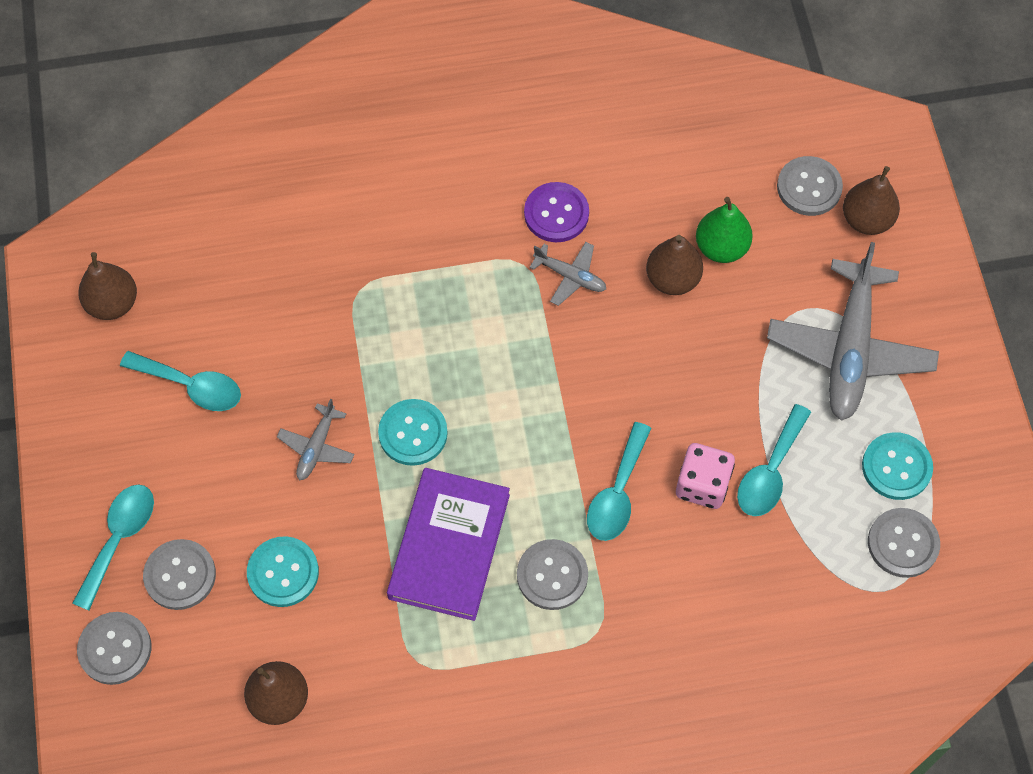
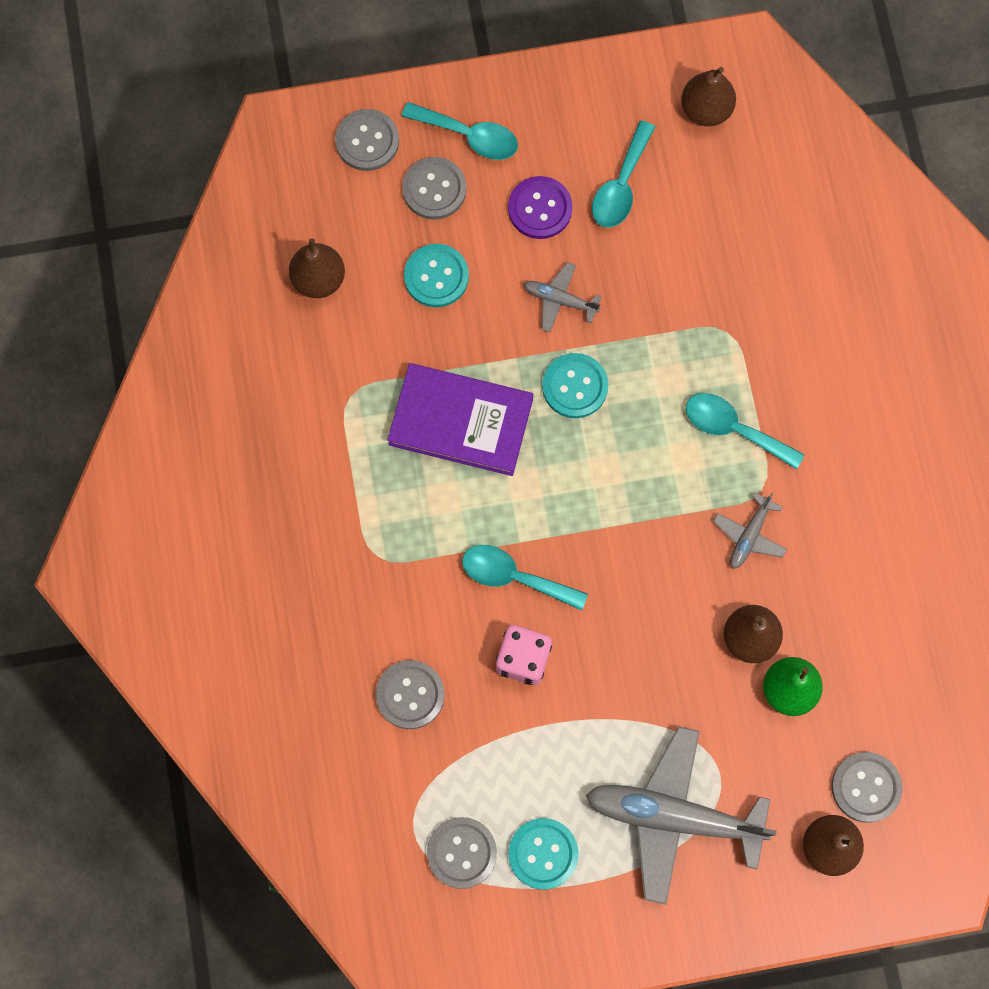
camera: 90 degrees right, 10 degrees up
grey button [517,539,588,610] -> grey button moved to [376,660,445,729]
purple button [524,182,589,242] -> purple button moved to [508,176,573,239]
turquoise spoon [737,404,811,516] -> turquoise spoon moved to [686,393,804,470]

